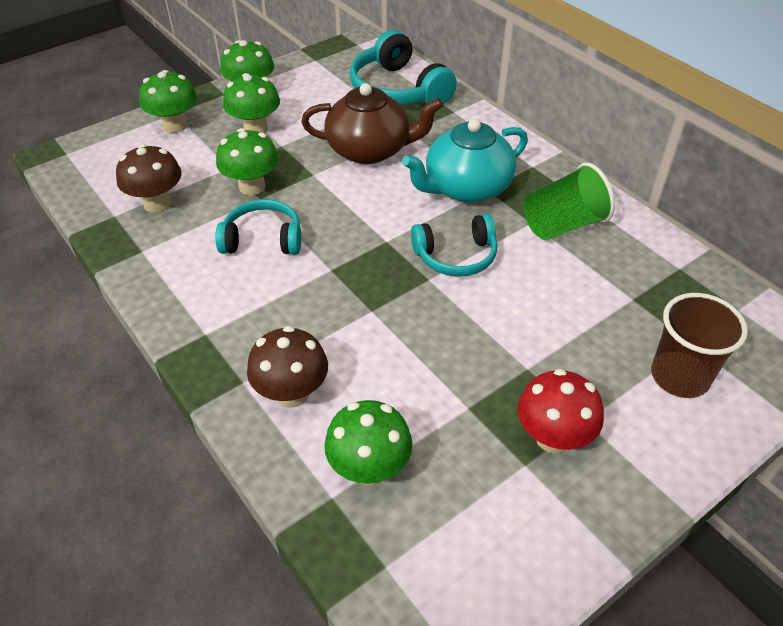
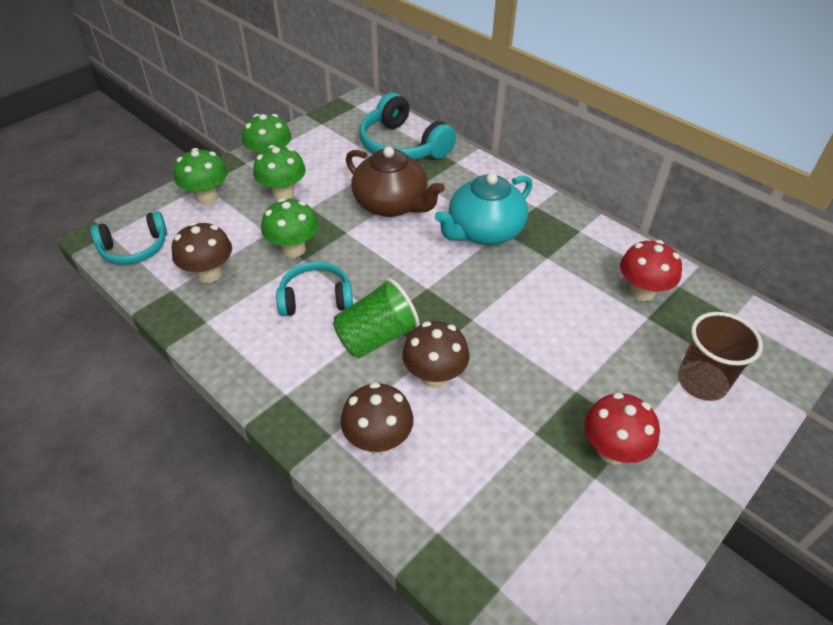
camera: 10 degrees left, 0 degrees up
brown teapot [301,83,443,164] -> brown teapot turned 45 degrees clockwise [346,147,445,217]
green mushroom [324,400,412,485] -> none
turquoise headphones [411,214,498,277] -> turquoise headphones moved to [91,211,167,265]
green cup [524,162,615,240] -> green cup moved to [333,278,420,358]
none -> brown mushroom [402,321,470,388]
none -> red mushroom [620,240,682,302]

